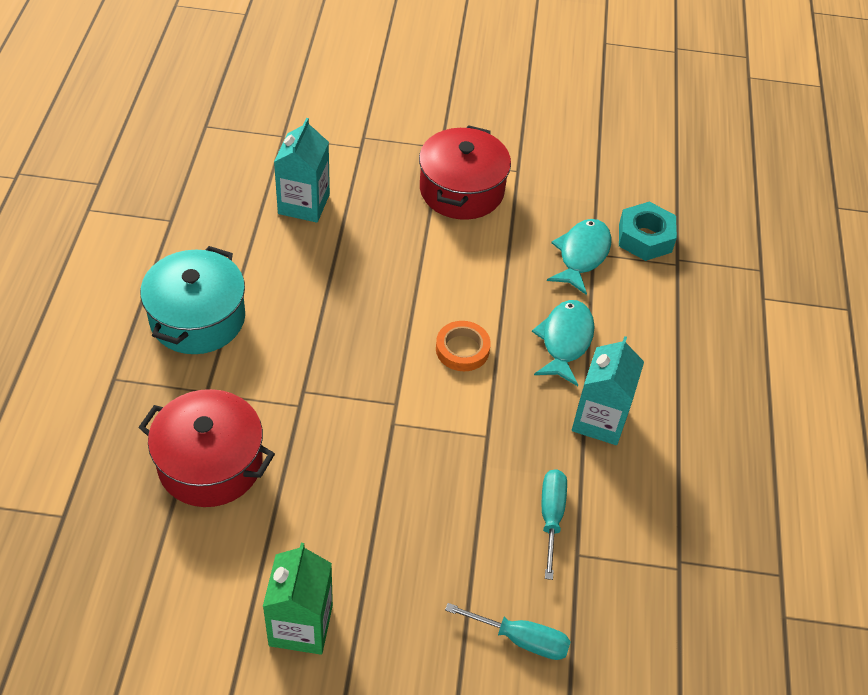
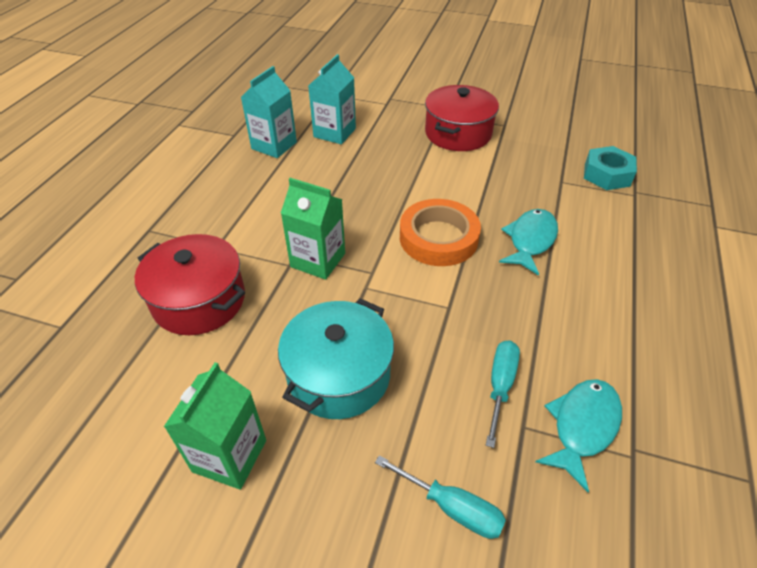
camera: 15 degrees right, 5 degrees down
turquoise pot [140,246,245,354] -> turquoise pot moved to [278,298,394,419]
orange tape [436,321,491,371] -> orange tape [400,199,481,266], size x1.69
turquoise fish [547,219,611,295] -> turquoise fish moved to [536,379,622,492]
turquoise carton [572,336,644,445] -> turquoise carton moved to [241,66,297,158]
none -> green carton [281,178,345,280]

